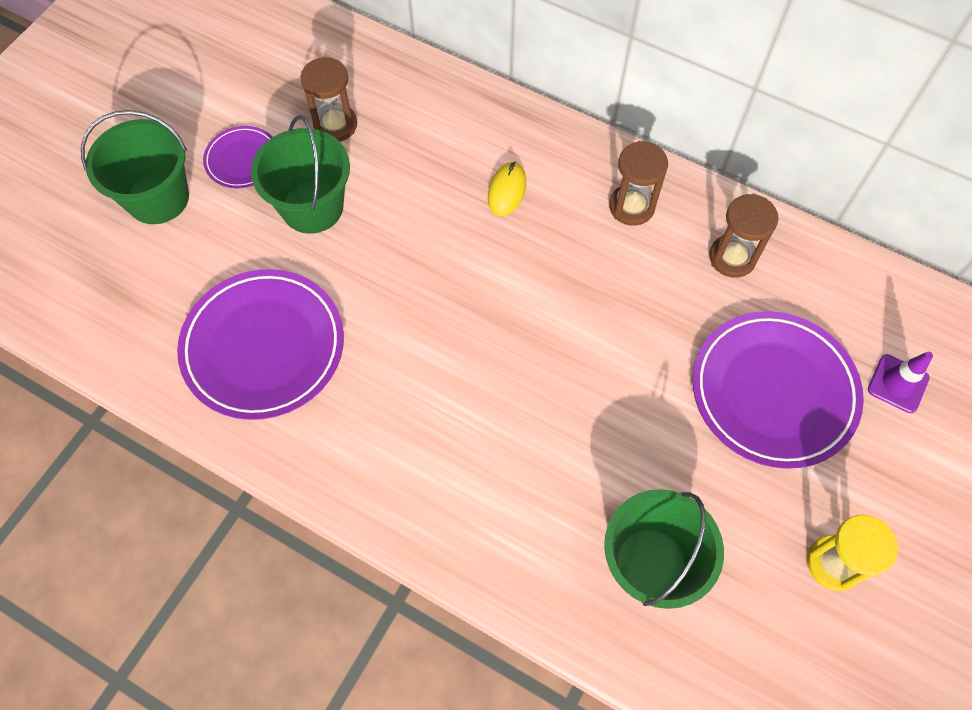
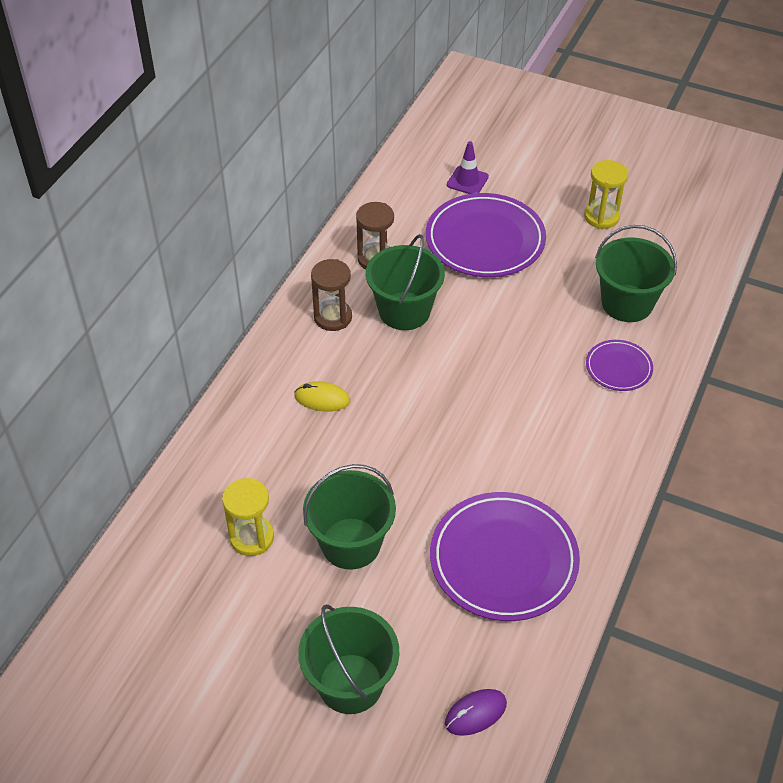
camera: 95 degrees left, 15 degrees down
purple plate [203,126,272,188] -> purple plate moved to [586,340,653,391]
brown hourglass [300,57,357,142] -> yellow hourglass [222,478,274,556]
none -> green bucket [366,234,445,330]
none -> purple mouse [445,689,507,736]

